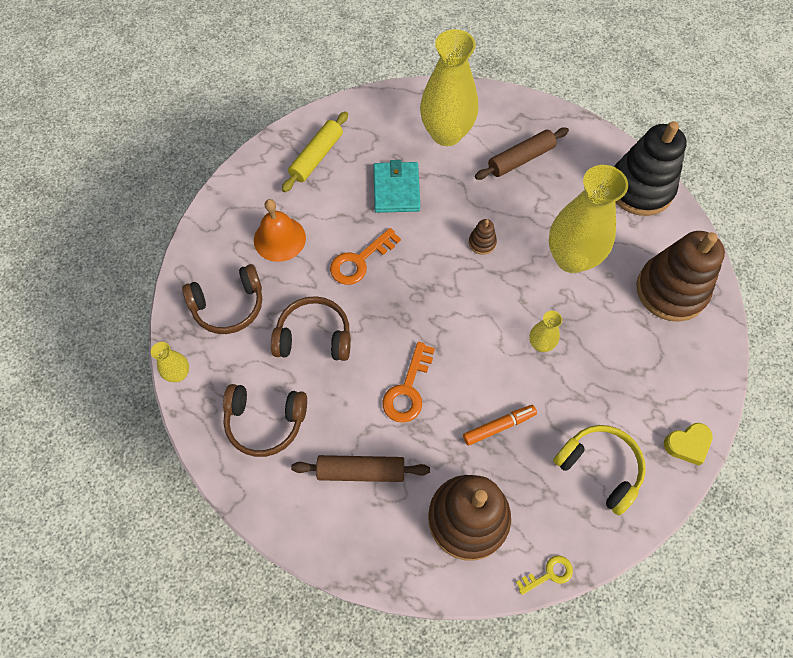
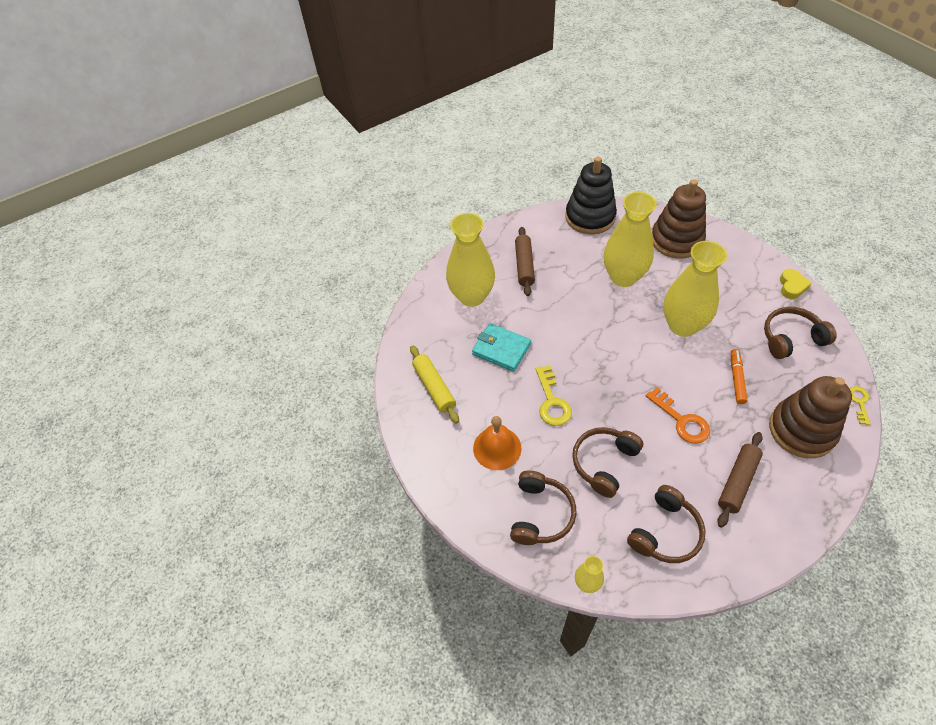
camera: 55 degrees left, 10 degrees down
orange key [330,228,401,285] -> yellow key [536,365,572,426]
brown stacking toy [469,219,497,255] -> none
yellow vase [529,311,562,352] -> yellow vase [663,241,727,337], size x2.23
yellow headphones [553,425,646,515] -> brown headphones [764,307,837,359]

